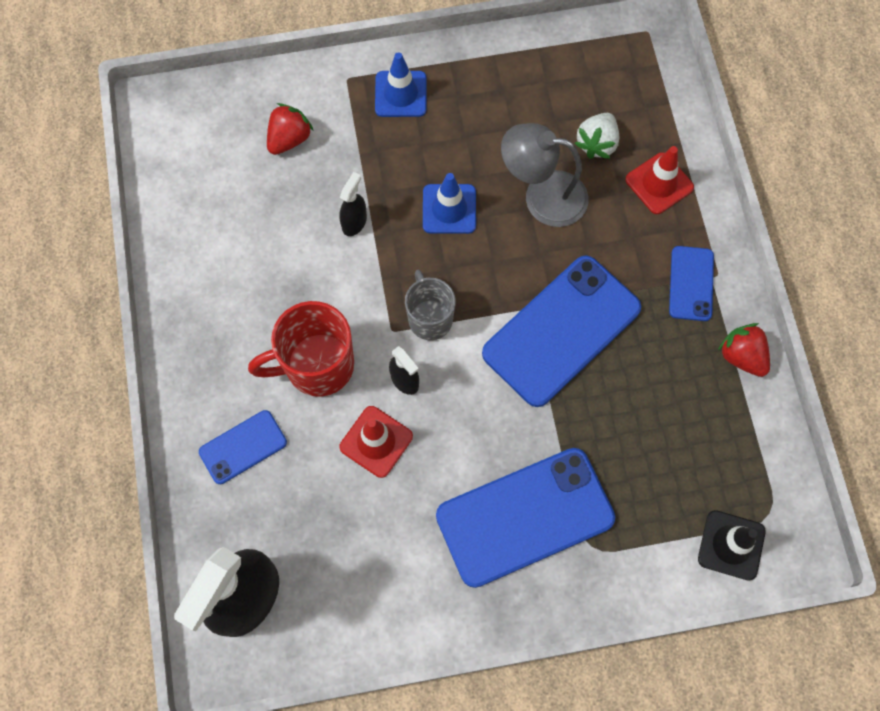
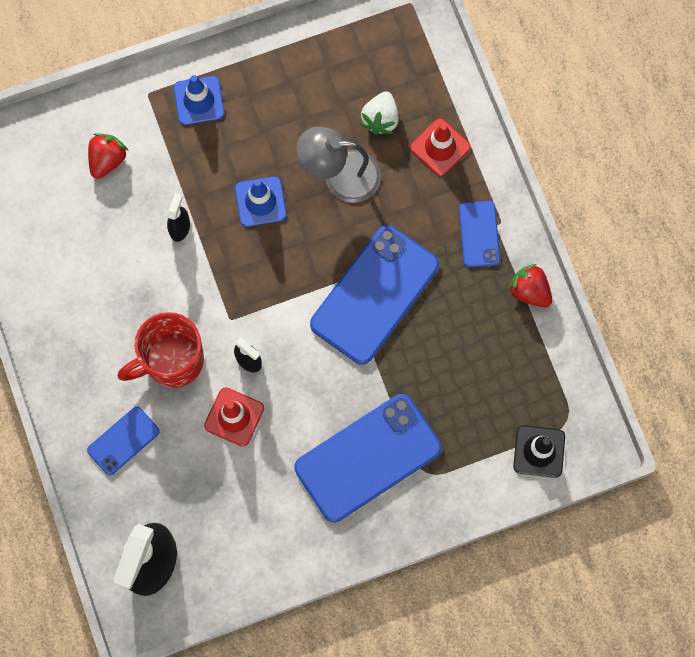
camera: 10 degrees left, 5 degrees up
grey mug [405,270,456,340] -> none

